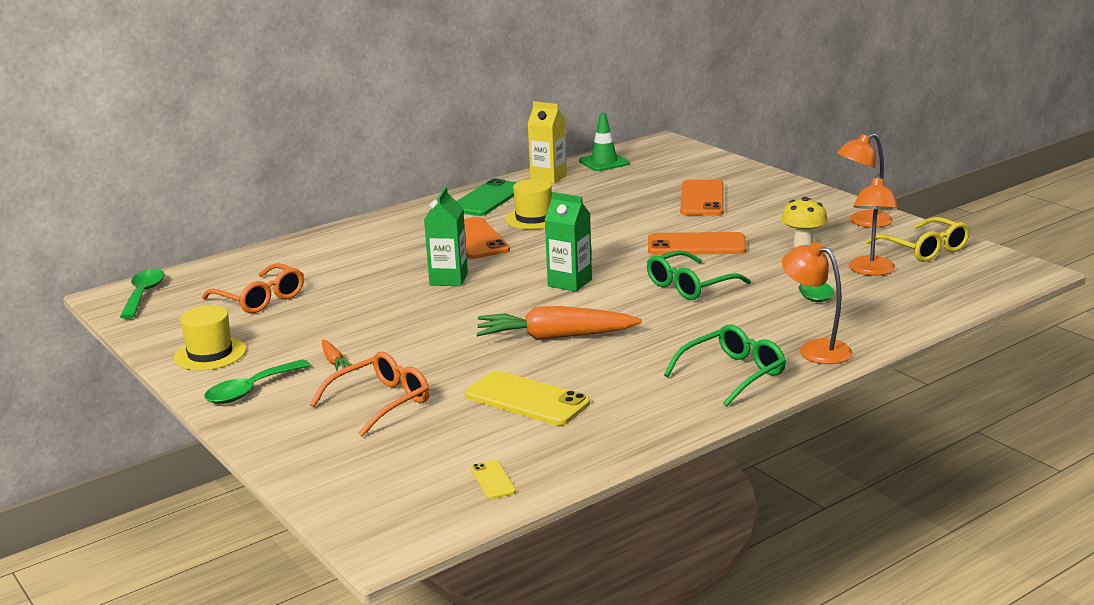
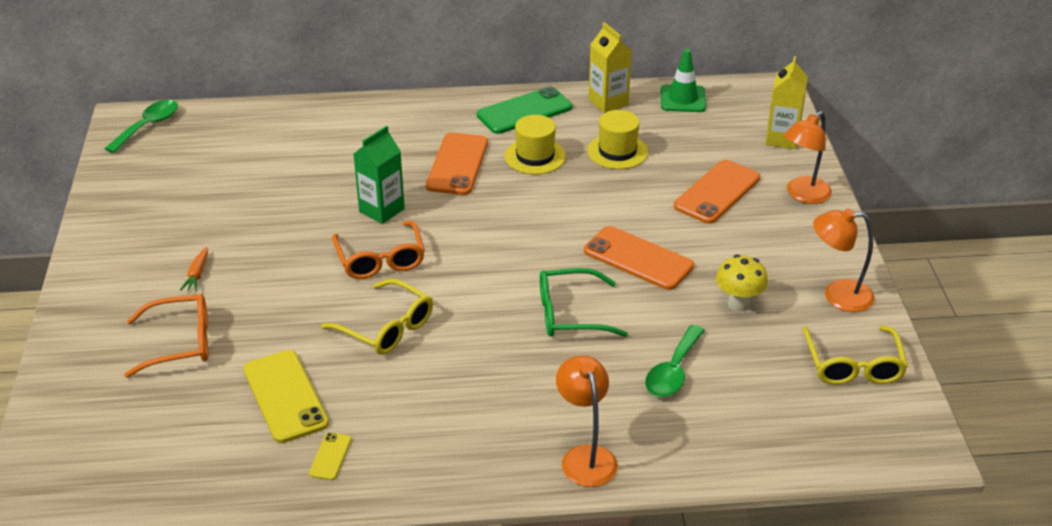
camera: 30 degrees right, 15 degrees up
yellow hat [174,305,246,371] -> yellow hat moved to [587,110,648,169]
orange glasses [202,263,304,313] -> orange glasses moved to [332,221,425,279]
green spoon [204,359,311,404] -> none
yellow phone [471,460,516,499] -> yellow phone moved to [309,433,352,480]
orange carrot [476,306,642,340] -> yellow glasses [321,279,433,355]
green carton [545,192,592,292] -> none
green glasses [664,325,786,406] -> none
orange lamp [849,175,899,276] -> orange lamp moved to [784,111,832,204]
none -> yellow carton [765,56,808,149]

